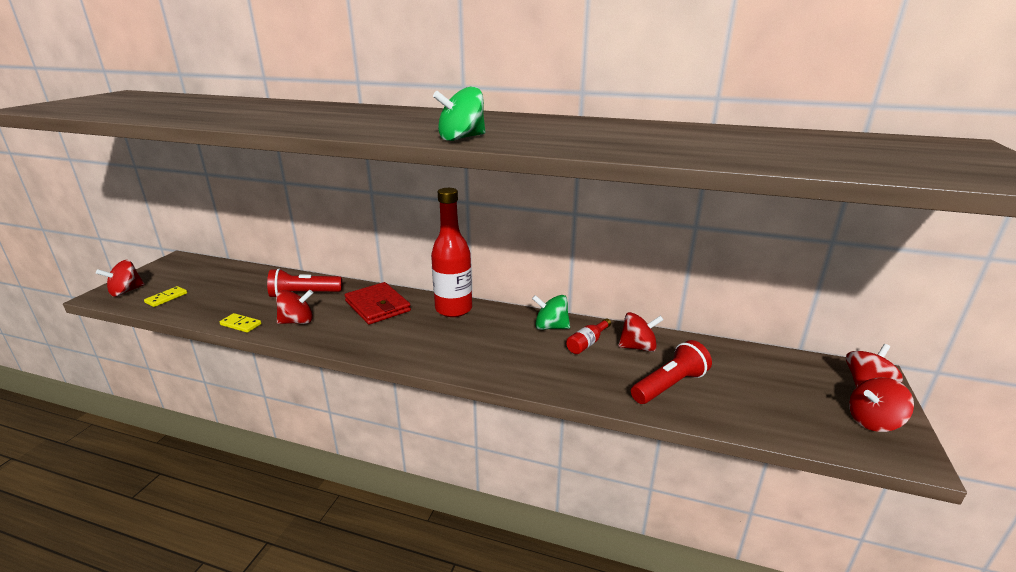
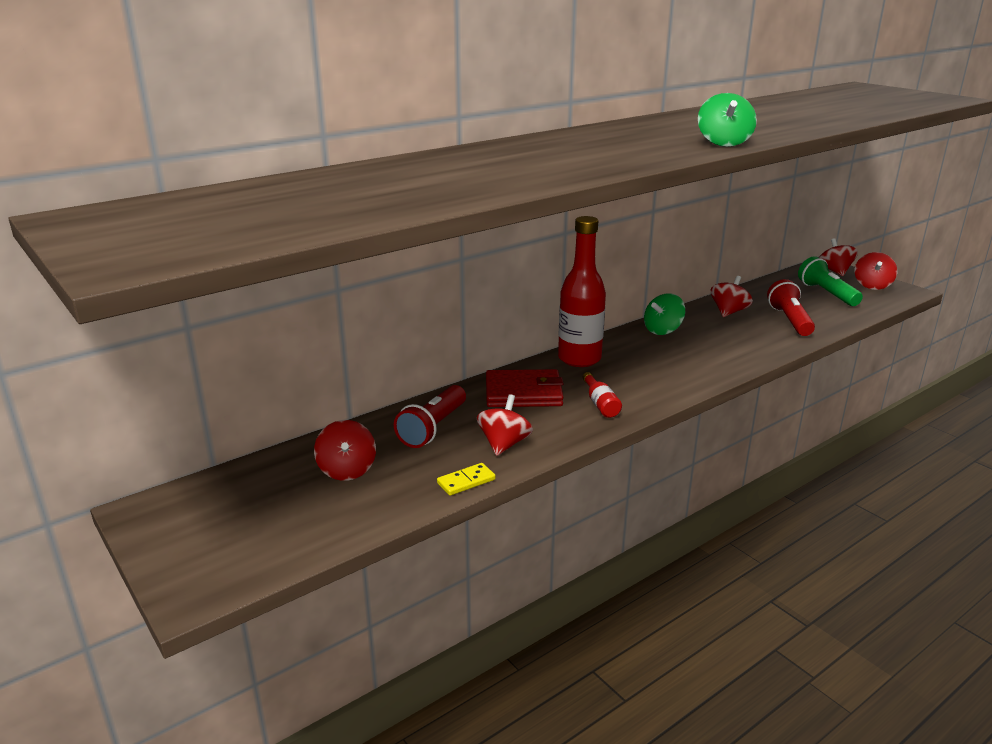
camera: 55 degrees left, 0 degrees up
red spinning top [96,260,145,297] -> red spinning top moved to [314,420,376,481]
yellow domino [144,286,187,307] -> none
red bottle [566,318,611,354] -> red bottle moved to [583,372,622,418]
none -> green flashlight [798,256,863,306]

